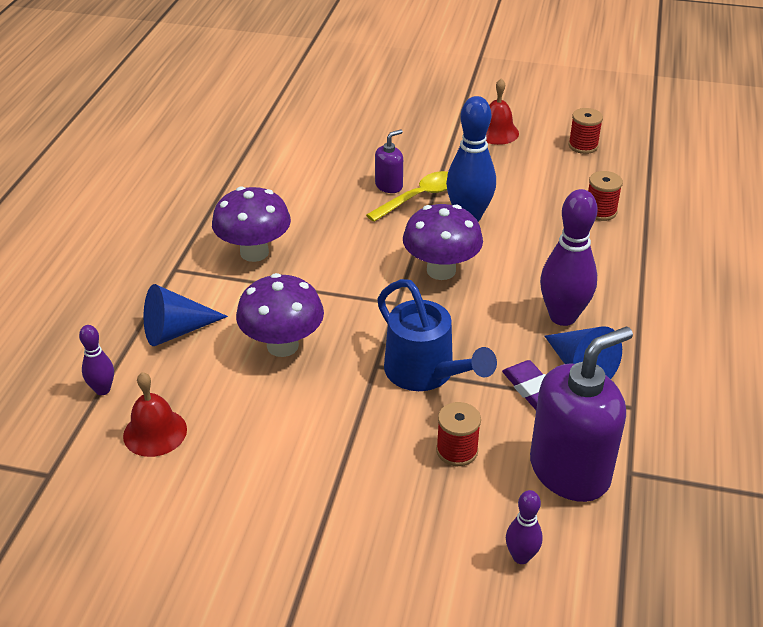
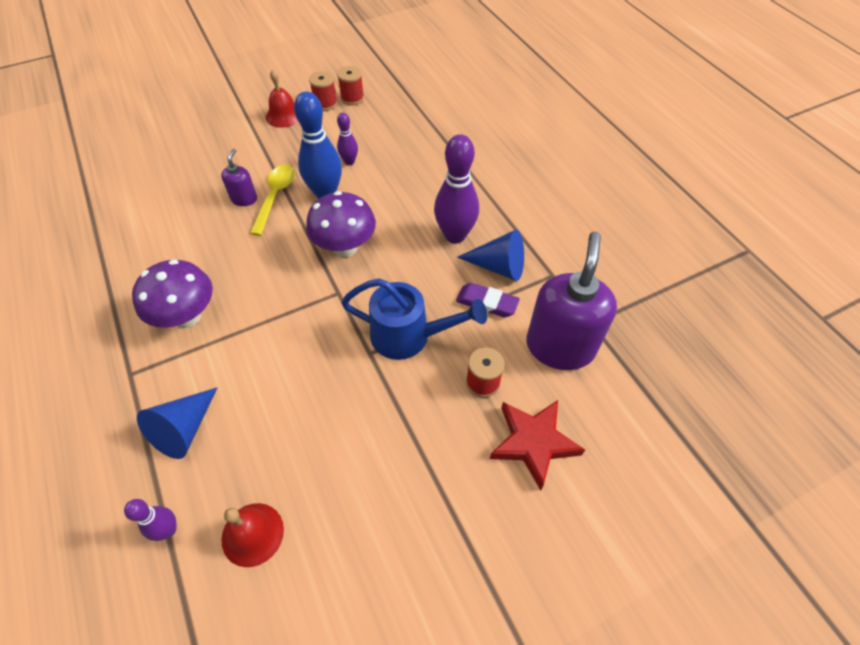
camera: 40 degrees left, 15 degrees up
purple mushroom [236,273,324,357] -> none
purple bowling pin [506,490,543,564] -> purple bowling pin moved to [337,113,358,165]
red spool [588,171,623,221] -> red spool moved to [309,71,338,111]
none -> red star [490,400,585,490]

